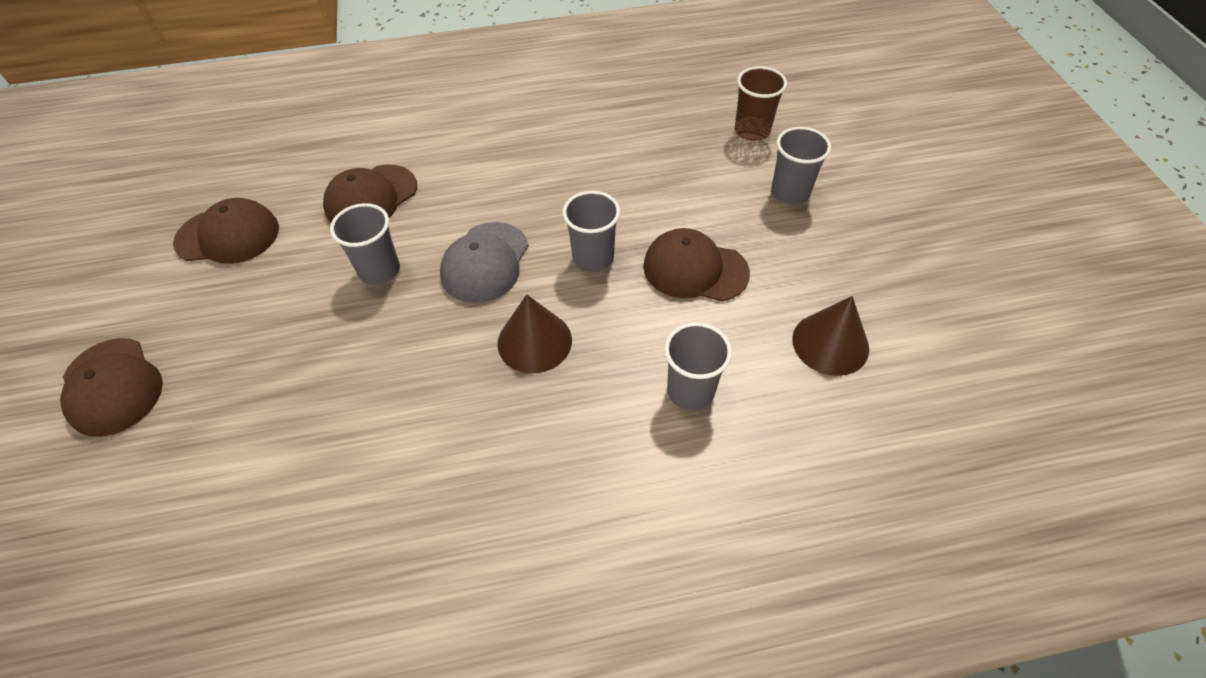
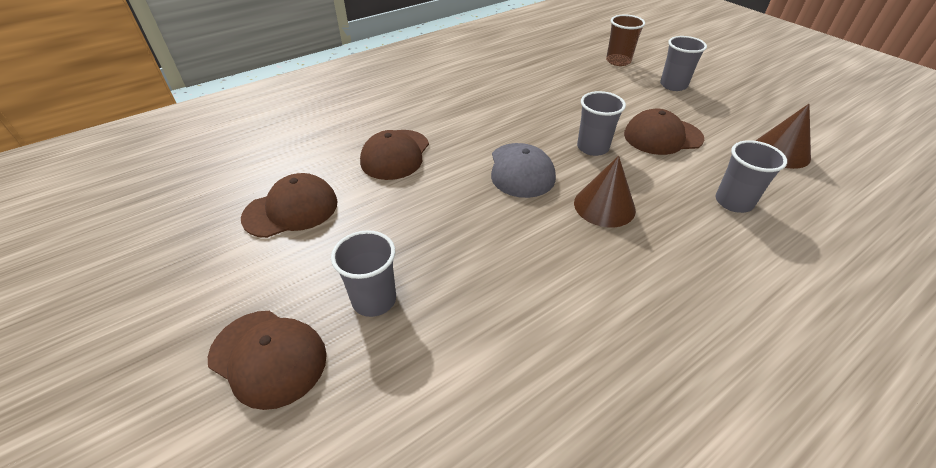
camera: 25 degrees left, 10 degrees down
grey cup [330,203,400,285] -> grey cup moved to [331,230,396,317]

